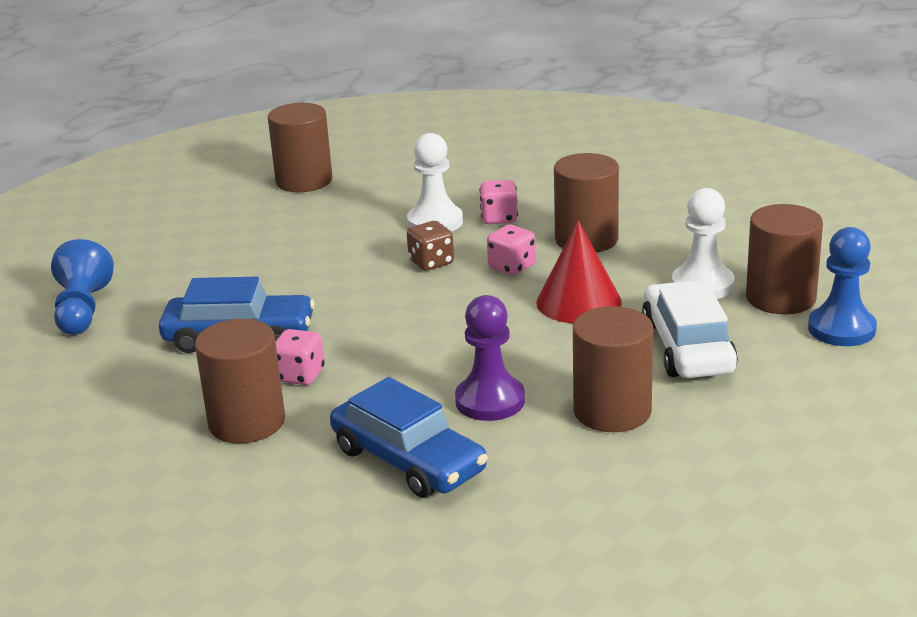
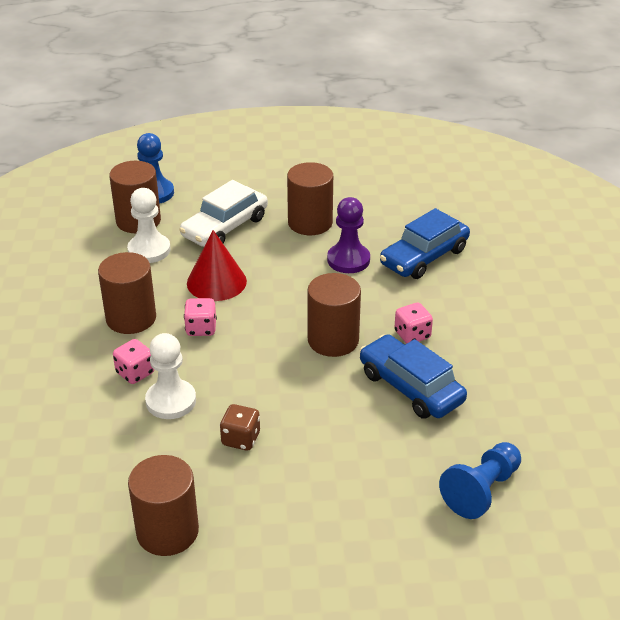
camera: 135 degrees left, 10 degrees up
brown cylinder [195,319,285,444] -> brown cylinder moved to [308,273,361,357]
blue car [330,377,488,498] -> blue car turned 135 degrees counterclockwise [380,208,470,279]
brown dice [407,221,454,271] -> brown dice moved to [220,404,260,451]

